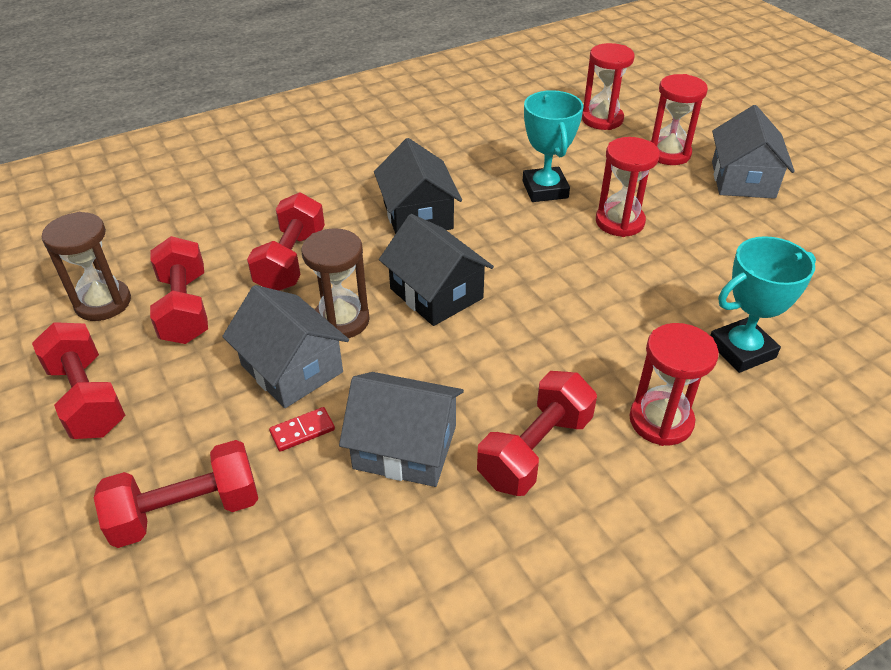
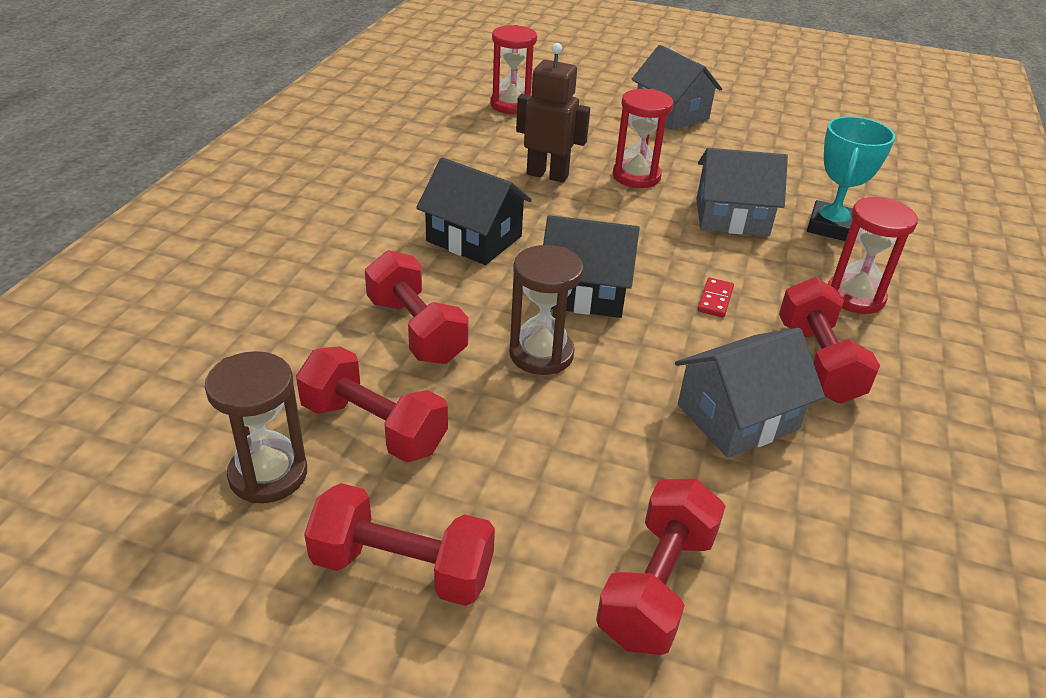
camera: 45 degrees left, 5 degrees down
grey house [222,285,349,408] -> grey house moved to [696,148,788,236]
red domino [269,407,335,452] -> red domino moved to [697,278,734,317]
turquoise trophy [523,90,583,202] -> brown robot [516,43,590,183]
red hourglass [650,74,708,165] -> none

